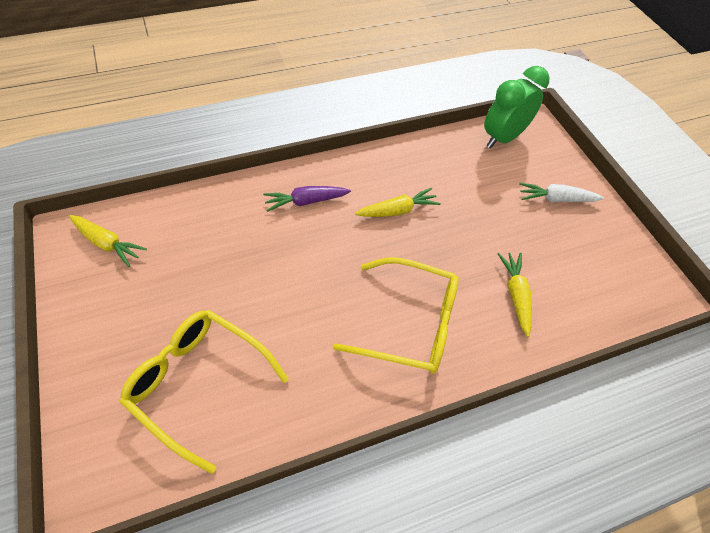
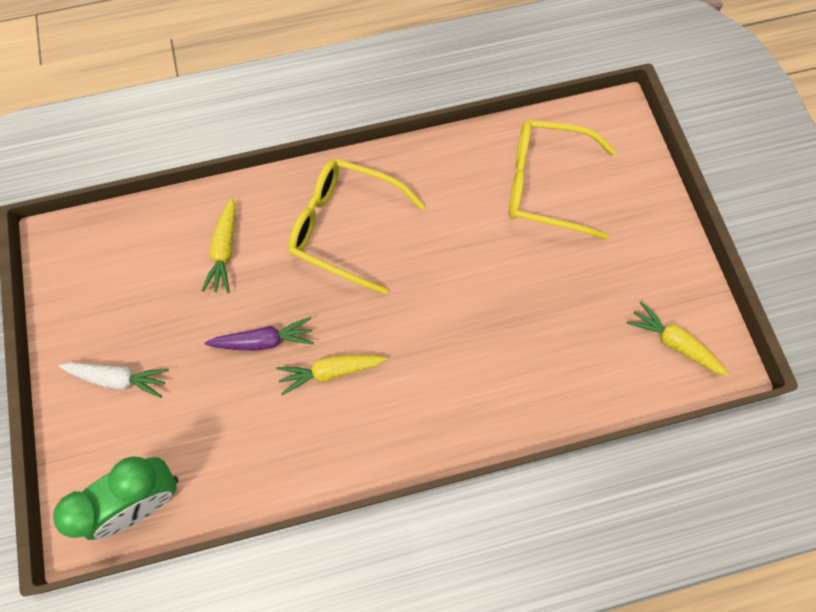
camera: 170 degrees left, 15 degrees up
yellow glasses [120,310,289,474] -> yellow glasses turned 150 degrees clockwise [509,120,616,240]
purple carrot [263,186,351,212] -> purple carrot moved to [205,317,314,351]

